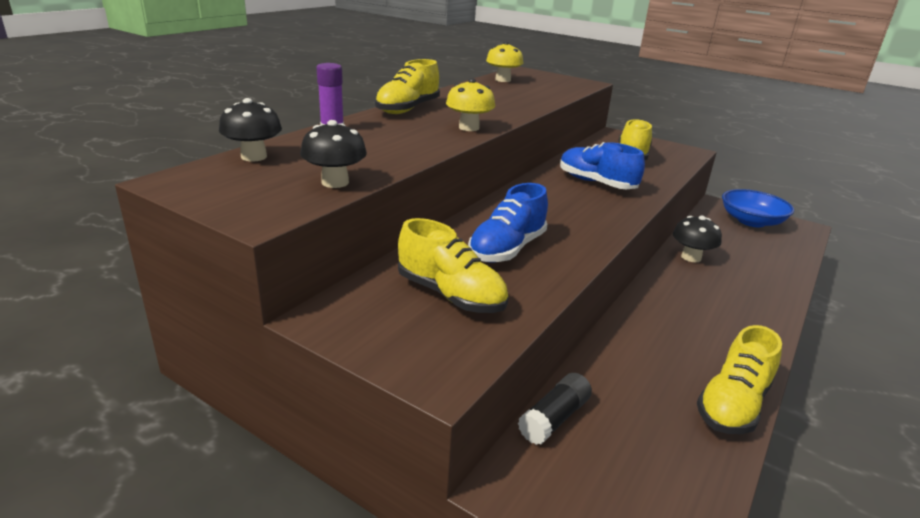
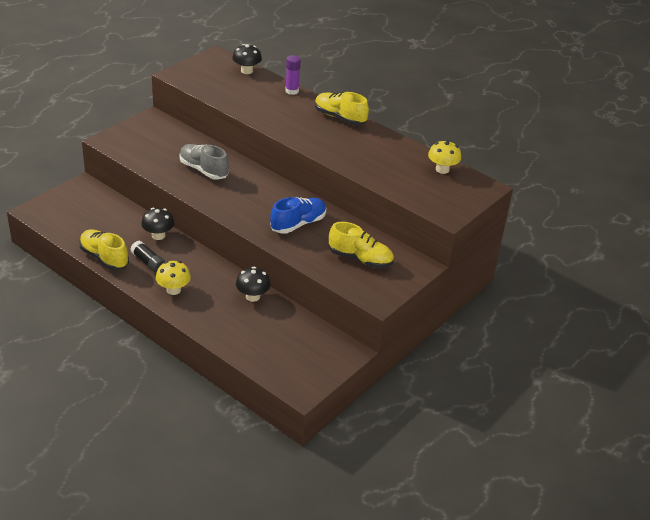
camera: 95 degrees right, 10 degrees up
black mushroom [300,120,367,188] -> black mushroom moved to [141,208,174,240]
yellow shoe [398,218,508,313] -> none
yellow mushroom [446,78,495,131] -> yellow mushroom moved to [156,261,191,295]
blue shoe [468,183,548,263] -> grey shoe [179,144,229,180]
black glue stick [518,373,592,445] -> black glue stick moved to [130,241,165,273]
blue bowl [722,189,794,227] -> none

